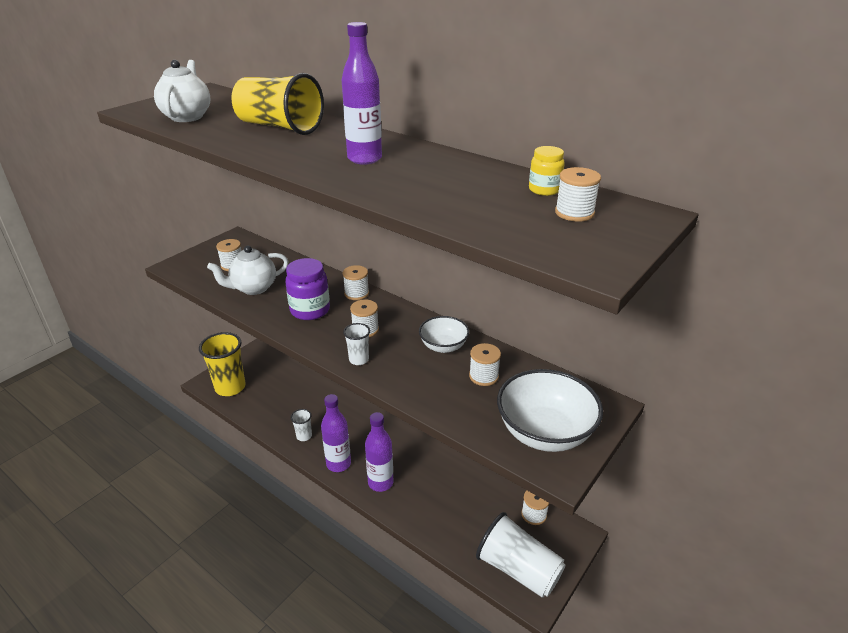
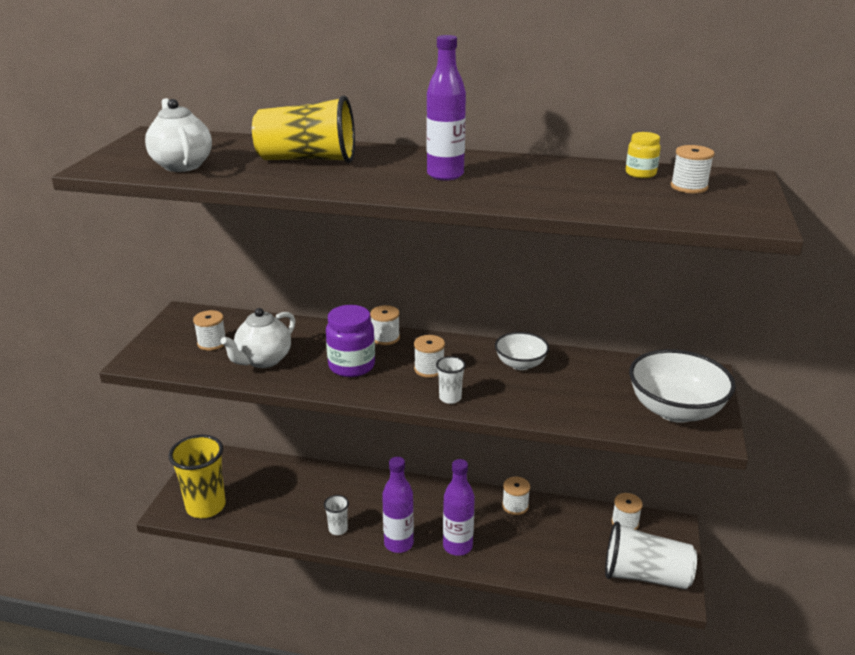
camera: 25 degrees left, 5 degrees down
white spool [469,343,501,386] -> white spool moved to [502,477,530,515]

